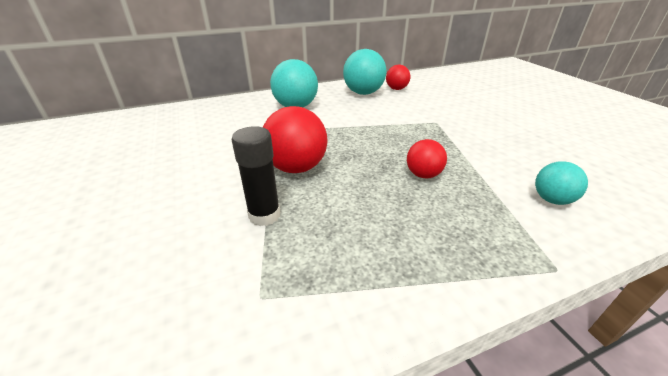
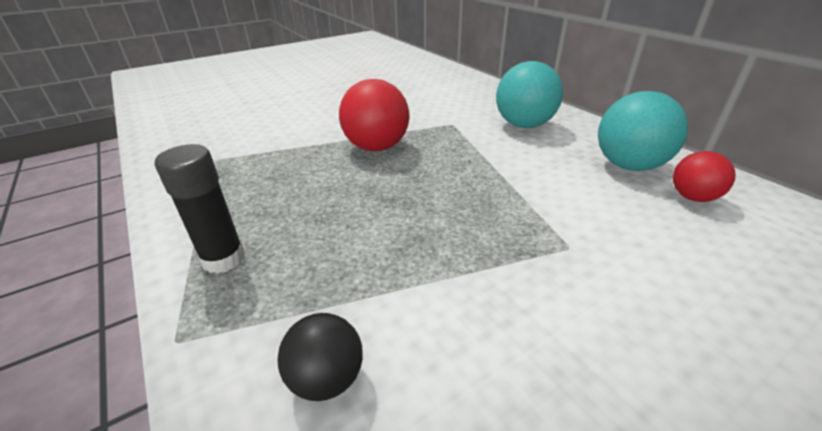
camera: 80 degrees right, 0 degrees up
black glue stick [231,126,280,226] -> black glue stick moved to [154,144,245,274]
red ball [407,139,447,178] -> none
turquoise ball [535,161,588,205] -> black ball [277,313,363,401]

